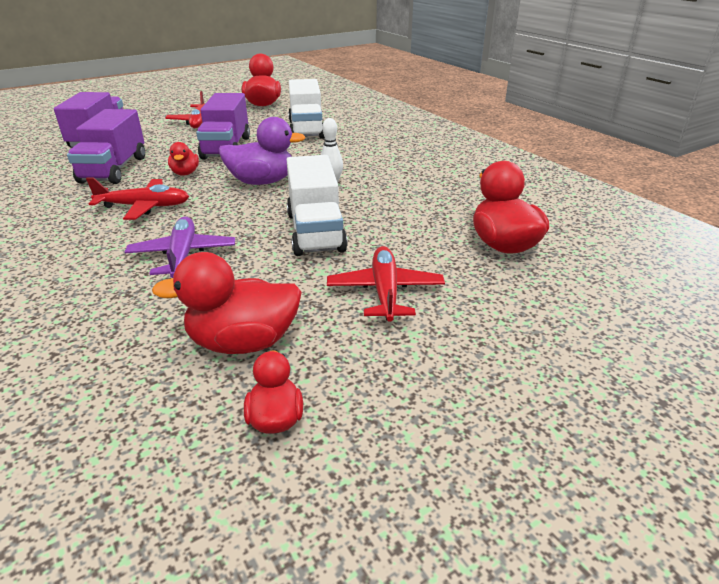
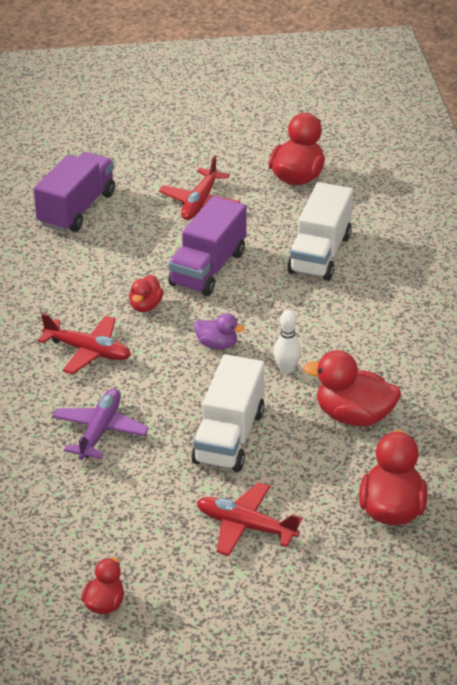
camera: 25 degrees right, 5 degrees up
purple truck [67,109,145,184] -> none
red duck [152,252,302,354] -> red duck moved to [303,350,401,426]
purple duck [219,117,306,185] -> purple duck [194,313,245,349], size x0.56
red plane [327,246,445,322] -> red plane turned 90 degrees counterclockwise [197,482,303,556]

